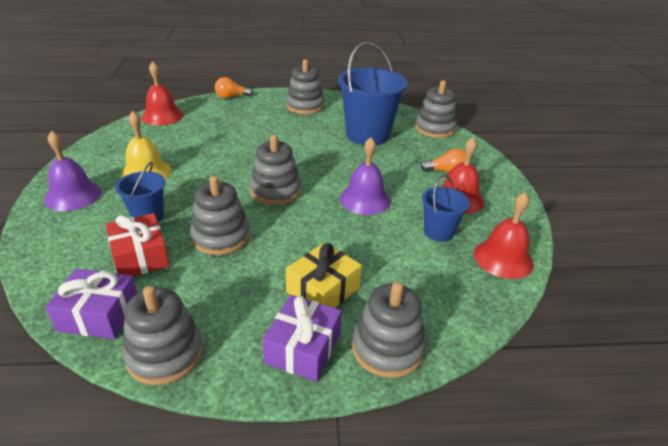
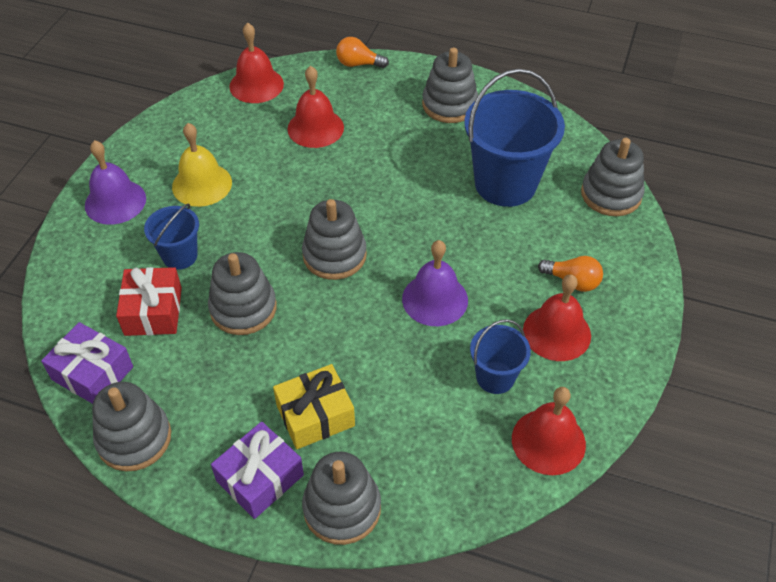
camera: 25 degrees right, 15 degrees up
none -> red bell [287,66,344,148]

